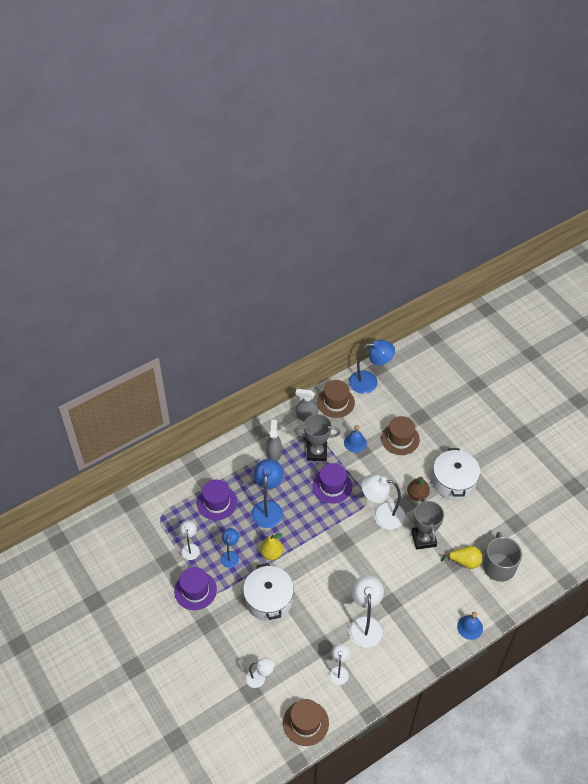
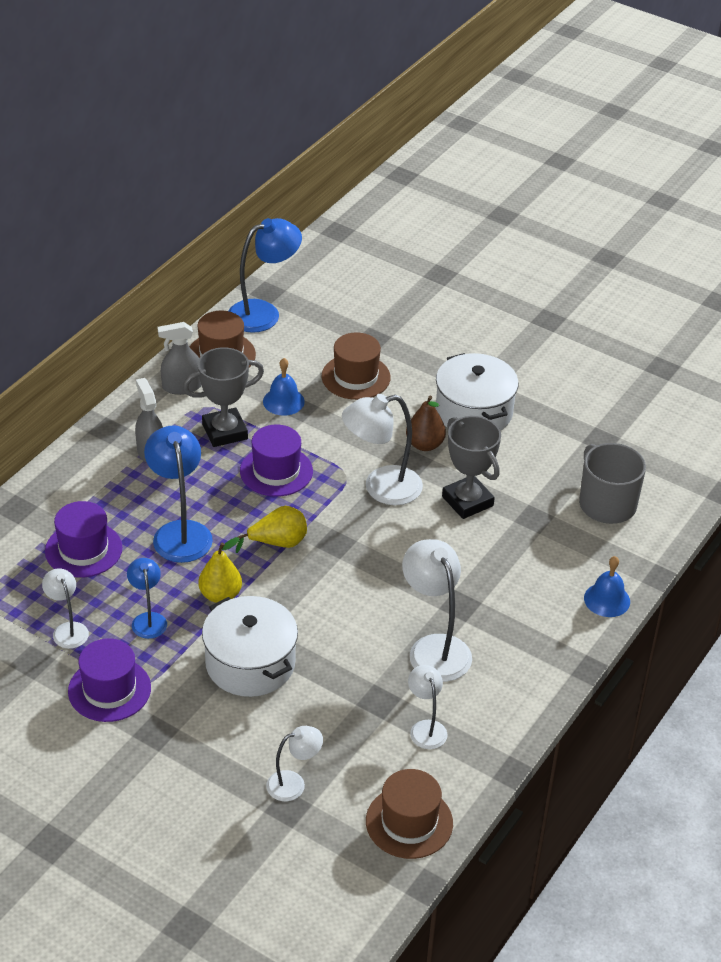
camera: 25 degrees left, 10 degrees down
yellow pear [441,546,482,569] -> yellow pear moved to [236,506,307,553]

